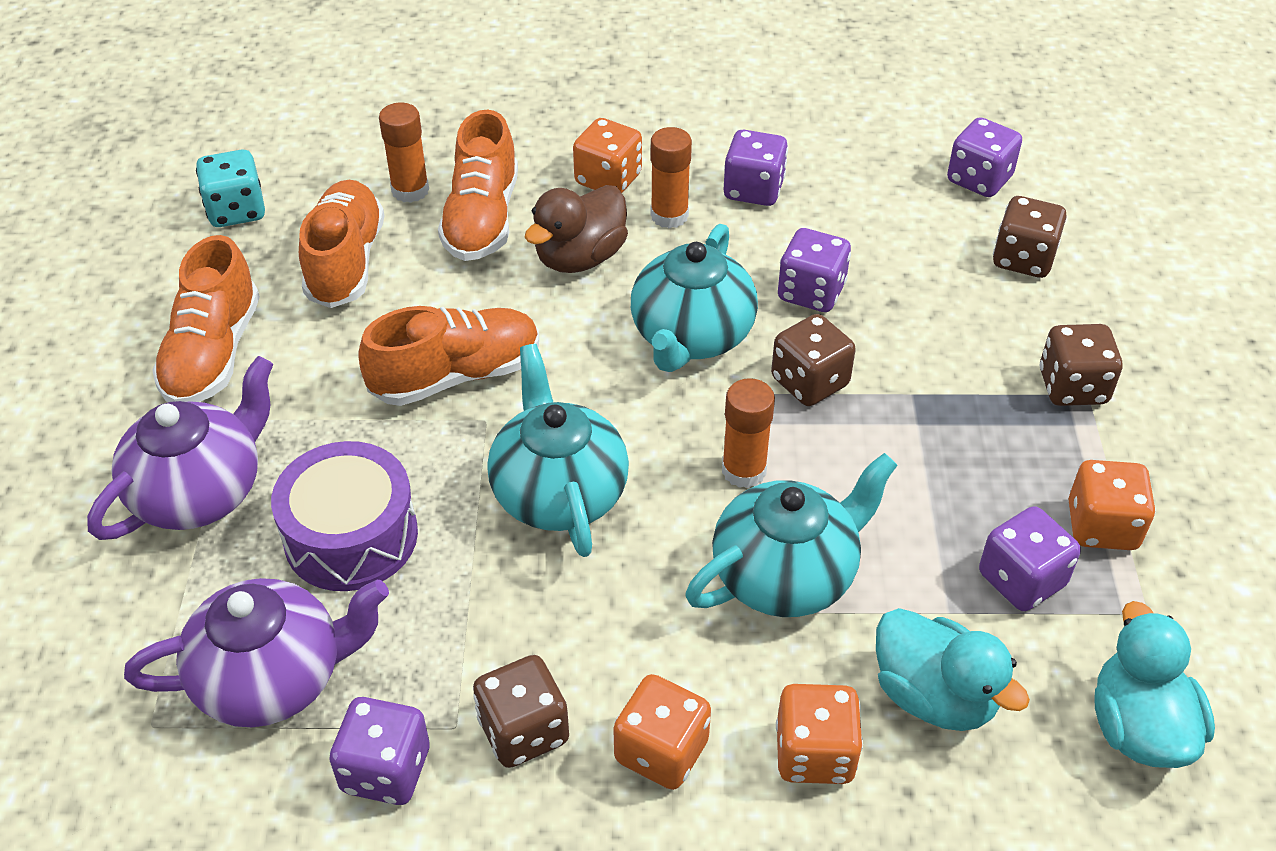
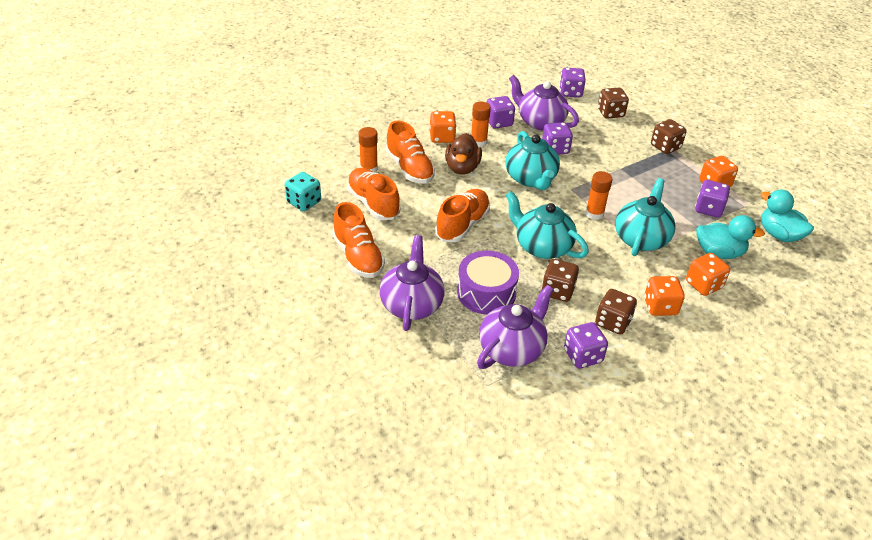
camera: 35 degrees left, 5 degrees down
brown dice [771,314,856,406] -> brown dice moved to [541,259,579,302]
none -> purple teapot [509,75,579,131]

